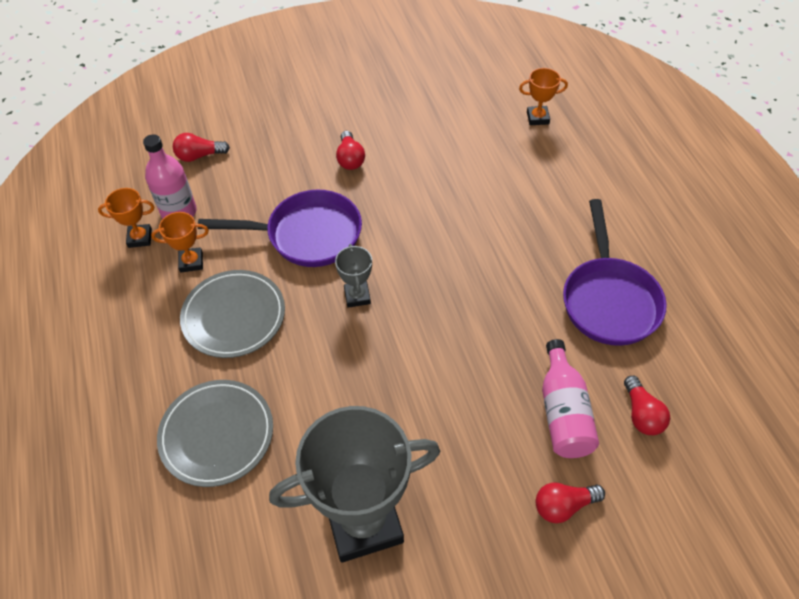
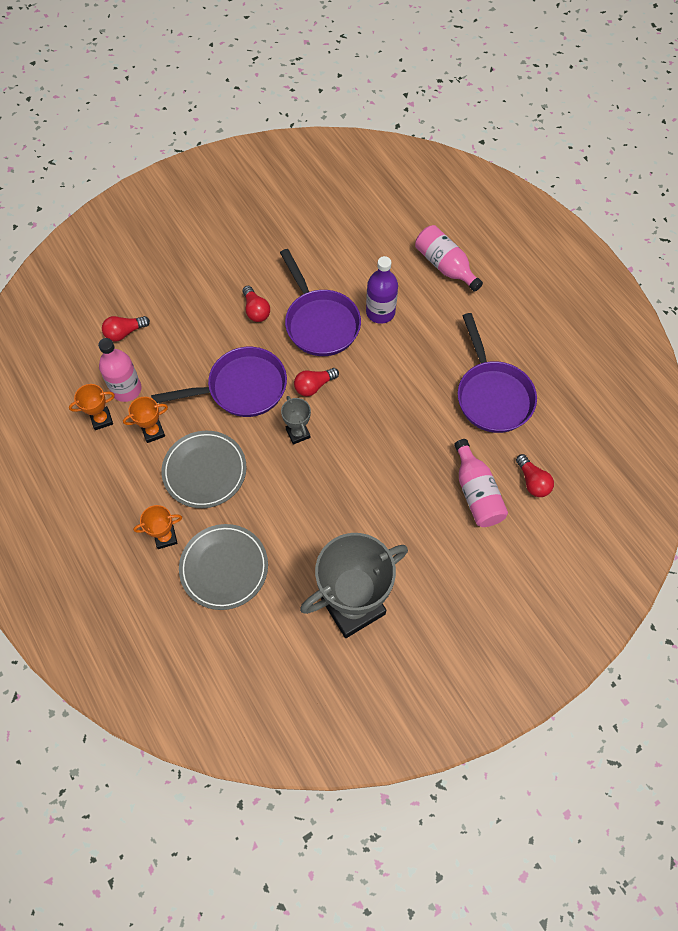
camera: 15 degrees left, 10 degrees up
orange trophy [519,68,568,125] -> orange trophy moved to [133,505,182,549]
red light bulb [535,482,605,523] -> red light bulb moved to [294,368,339,396]
none -> purple pan [280,249,361,356]
none -> purple bottle [366,256,398,324]
none -> pink bottle [415,225,483,292]

